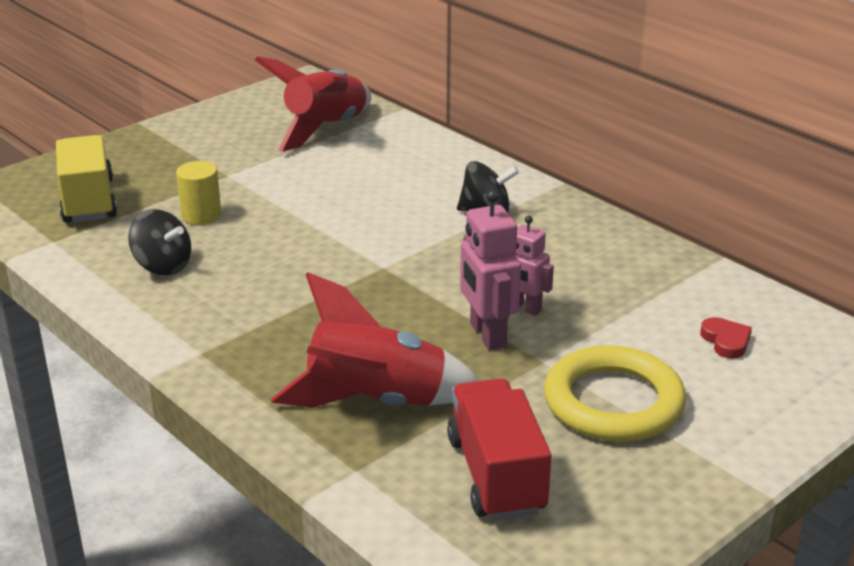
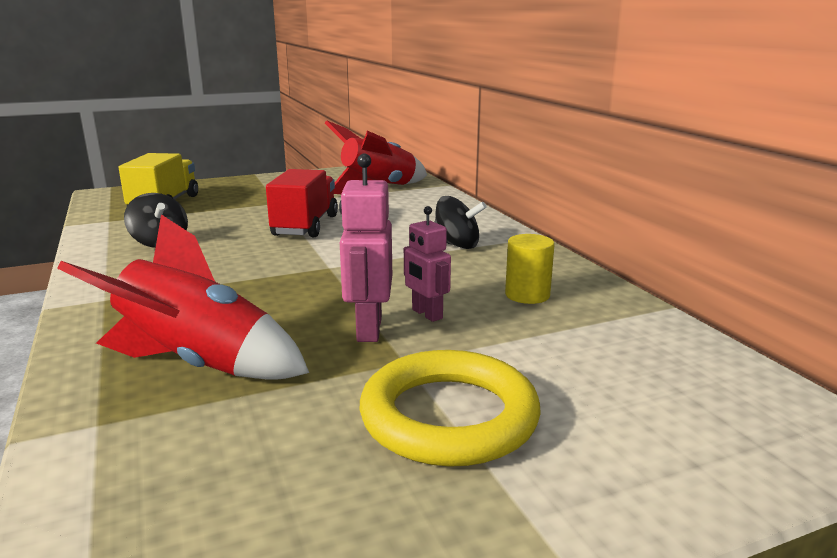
camera: 20 degrees right, 10 degrees down
yellow cylinder [176,161,221,225] -> yellow cylinder moved to [505,234,555,304]
red truck [447,378,551,520] -> red truck moved to [266,169,338,237]
red heart [700,317,752,359] -> none

